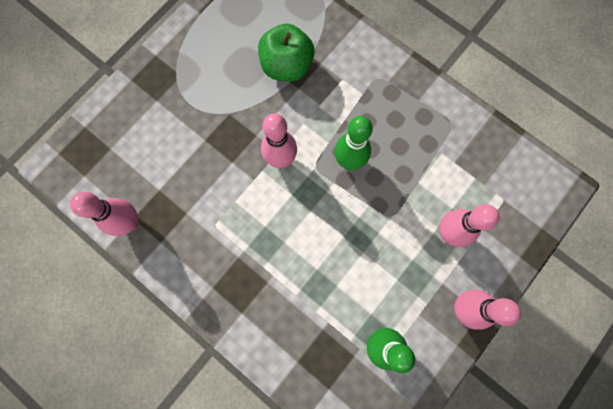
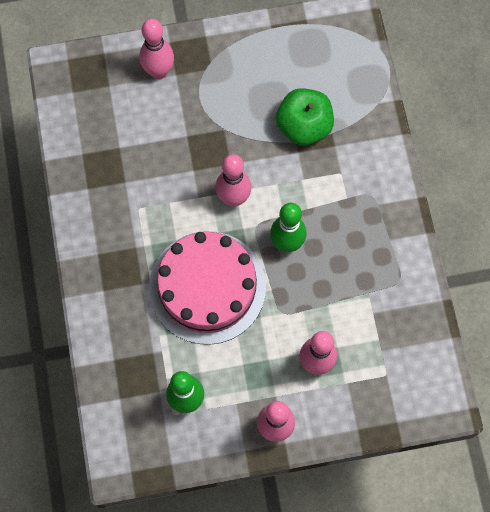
camera: 40 degrees right, 5 degrees down
pink bowling pin [70,192,139,236] -> pink bowling pin moved to [140,19,174,79]
none -> pink cake [149,231,266,345]

